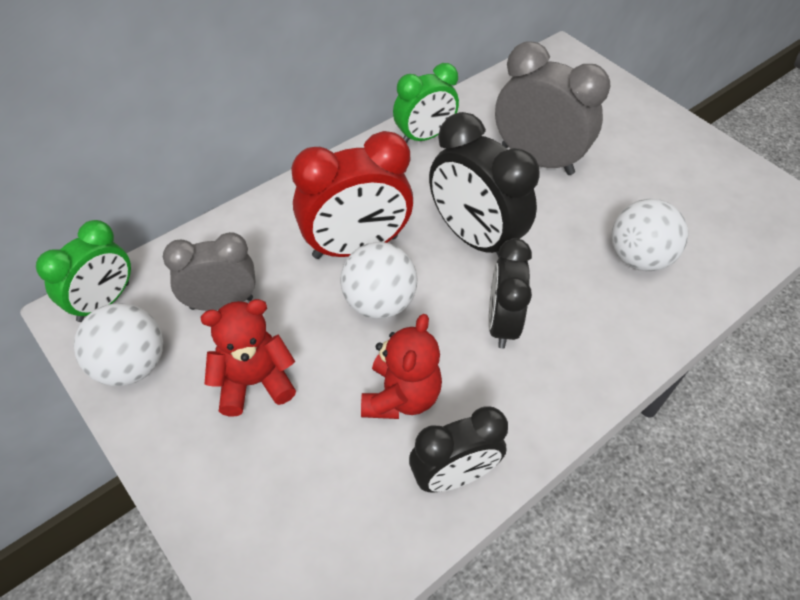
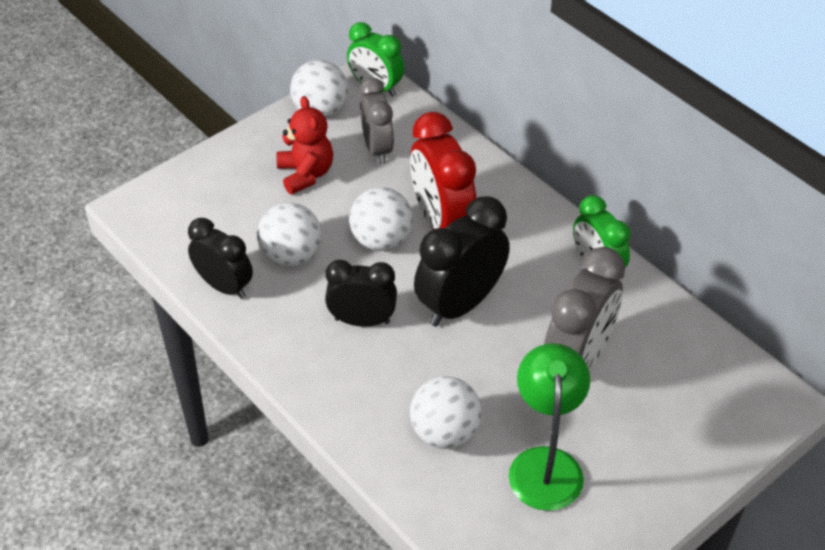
camera: 90 degrees right, 5 degrees down
red teddy bear [361,314,442,419] -> white ball [257,203,321,267]
black clock [409,406,508,493] -> black clock turned 150 degrees clockwise [188,218,253,299]
none -> green lamp [508,343,590,511]

